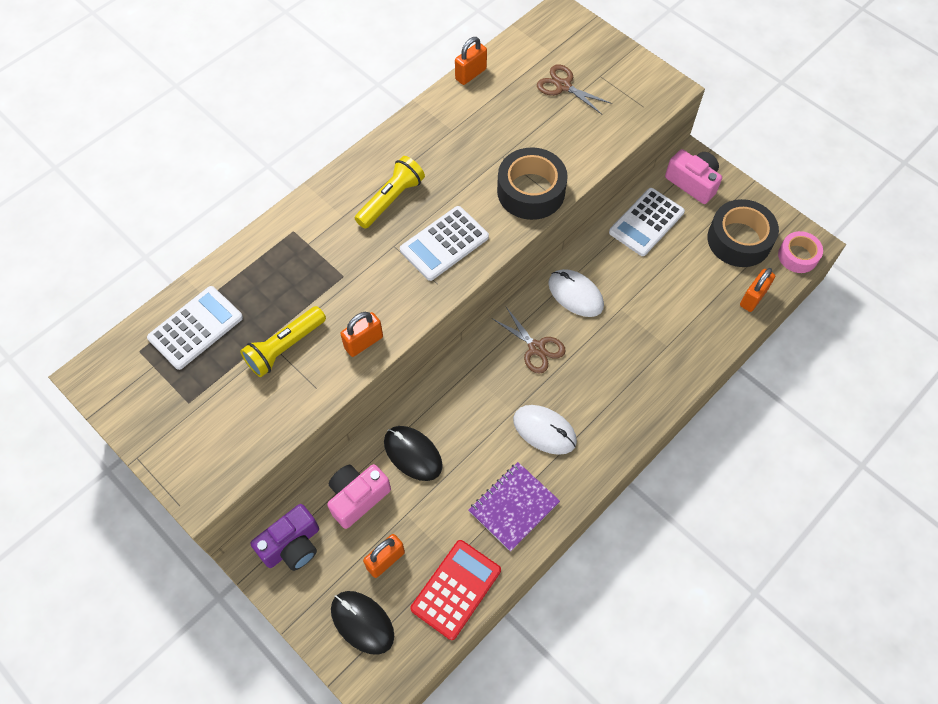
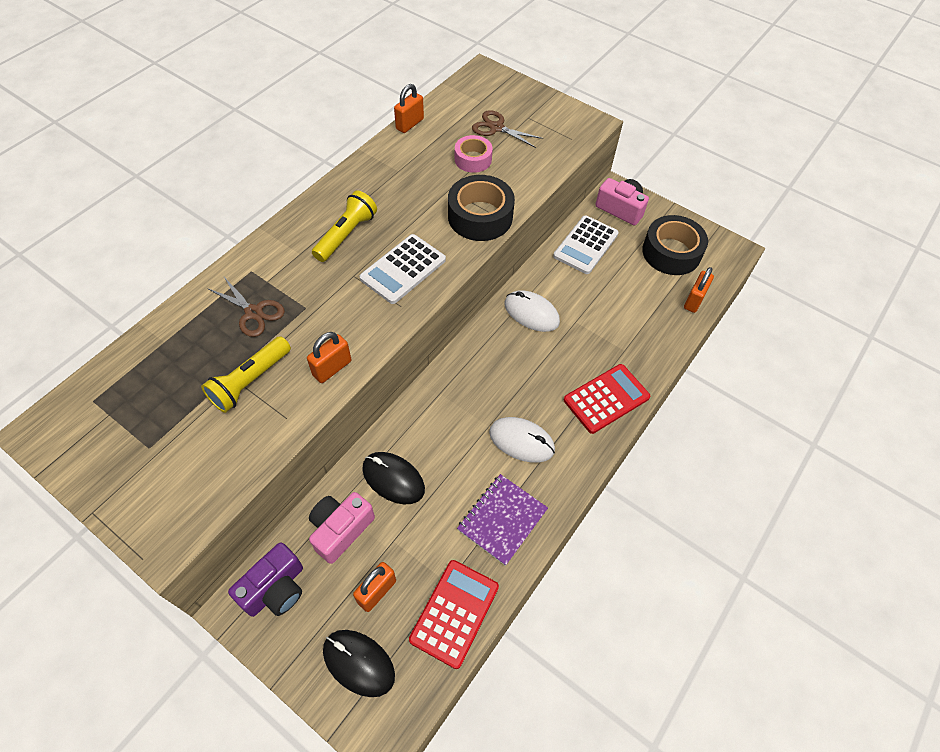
camera: 10 degrees left, 5 degrees down
white calculator [147,286,243,370] -> none
brown scissors [492,307,566,374] -> brown scissors moved to [207,277,285,337]
pink tape [778,231,823,273] -> pink tape moved to [455,135,493,173]
none -> red calculator [564,364,650,434]

